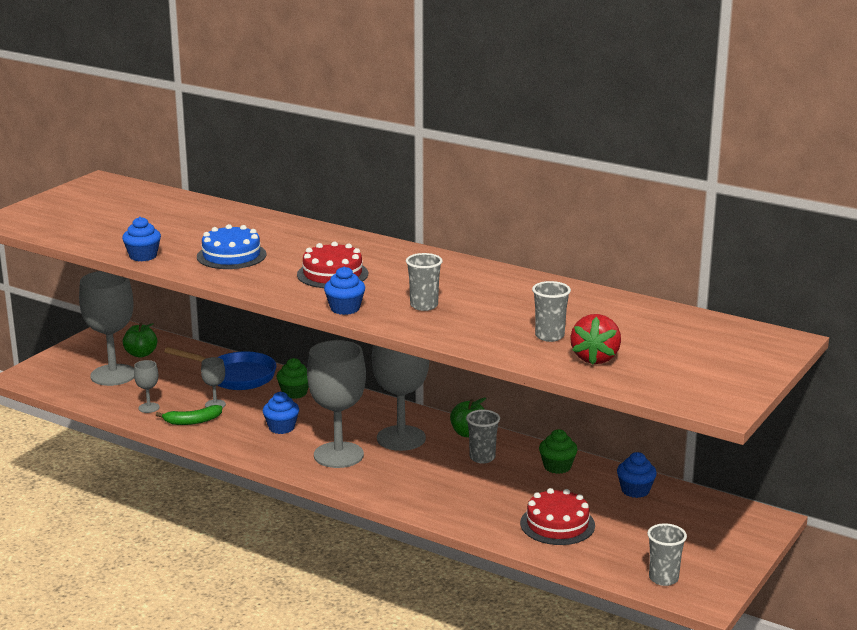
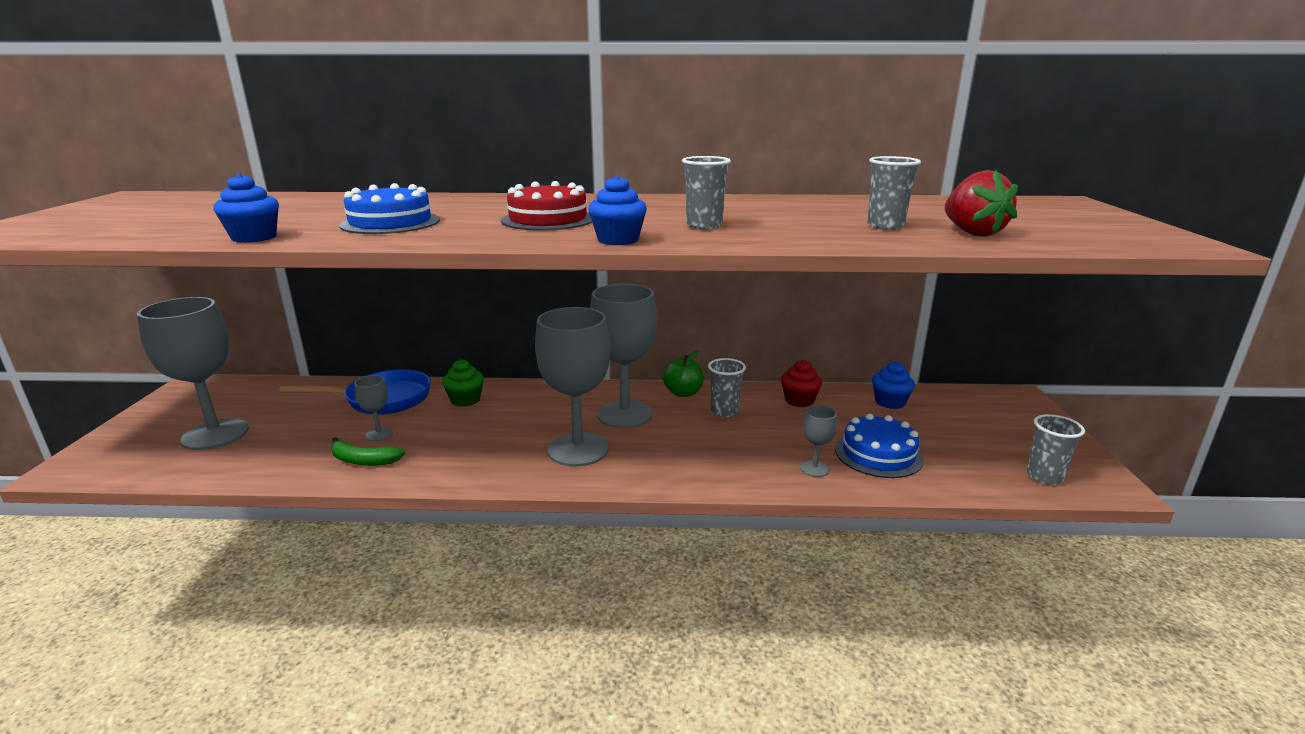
camera: 30 degrees left, 0 degrees up
green apple [123,323,157,358] -> none
grey goblet [134,360,160,413] -> grey goblet moved to [800,405,837,477]
green banana [156,405,222,425] -> green banana turned 60 degrees clockwise [331,437,405,466]
blue cupcake [263,392,299,434] -> none
red cake [520,488,595,545] -> blue cake [835,414,924,478]
green cupcake [539,429,578,474] -> red cupcake [781,360,822,407]

